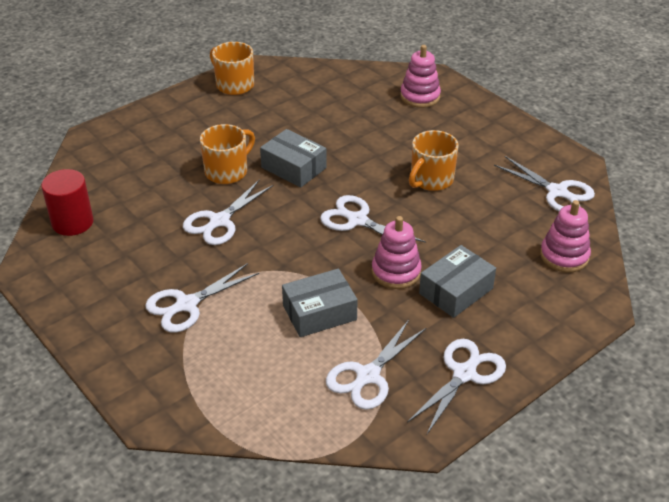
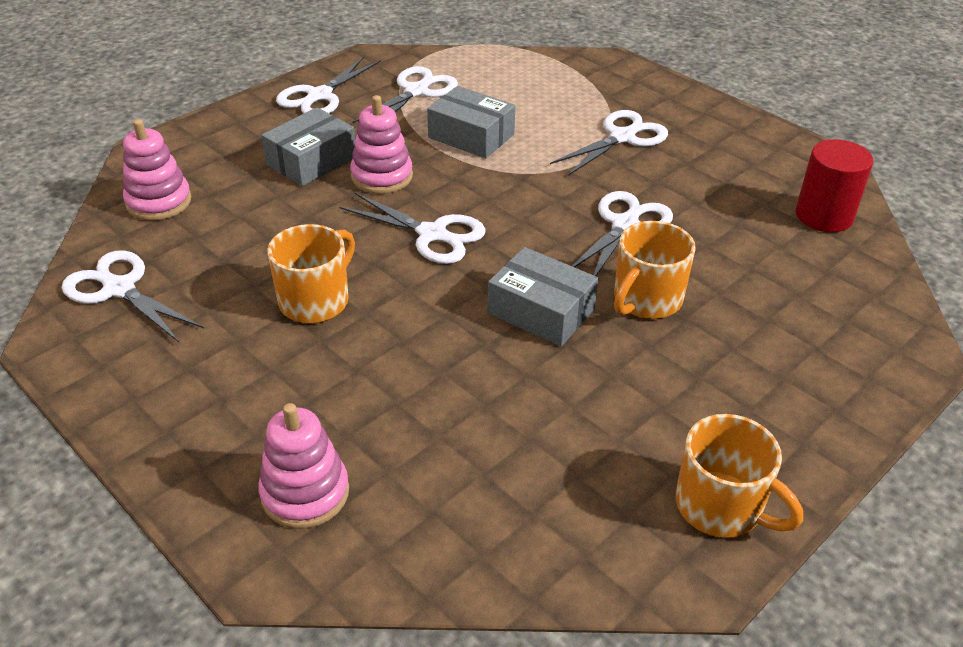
camera: 175 degrees right, 0 degrees up
grey box [282,268,358,337] -> grey box turned 60 degrees clockwise [427,86,515,158]

